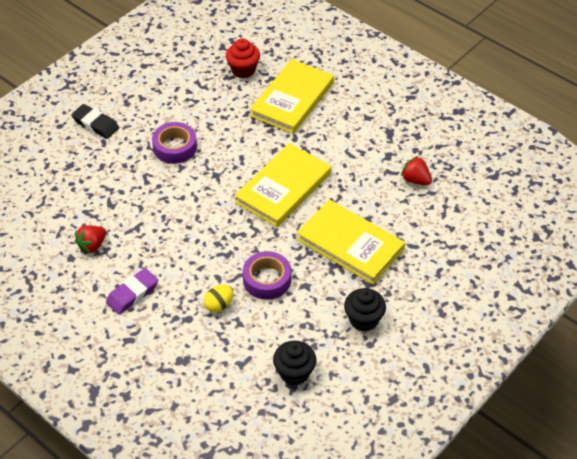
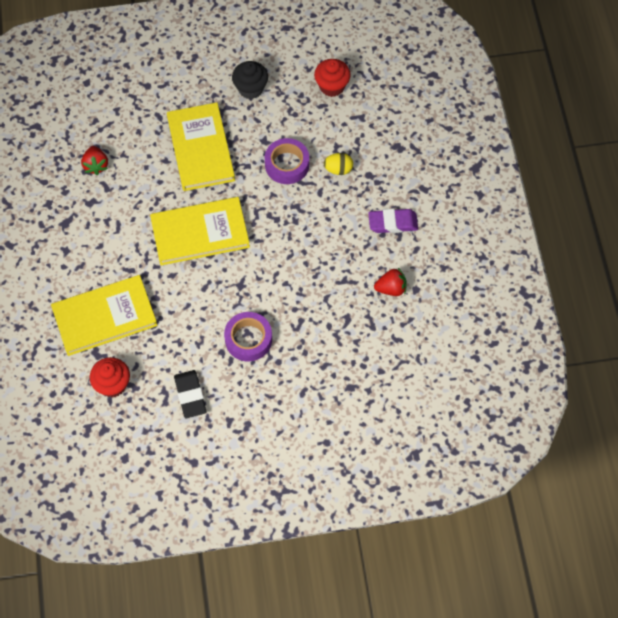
camera: 140 degrees left, 15 degrees up
black eraser [71,104,119,139] -> black eraser moved to [174,370,206,418]
black cupcake [273,341,317,386] -> red cupcake [314,59,351,97]

